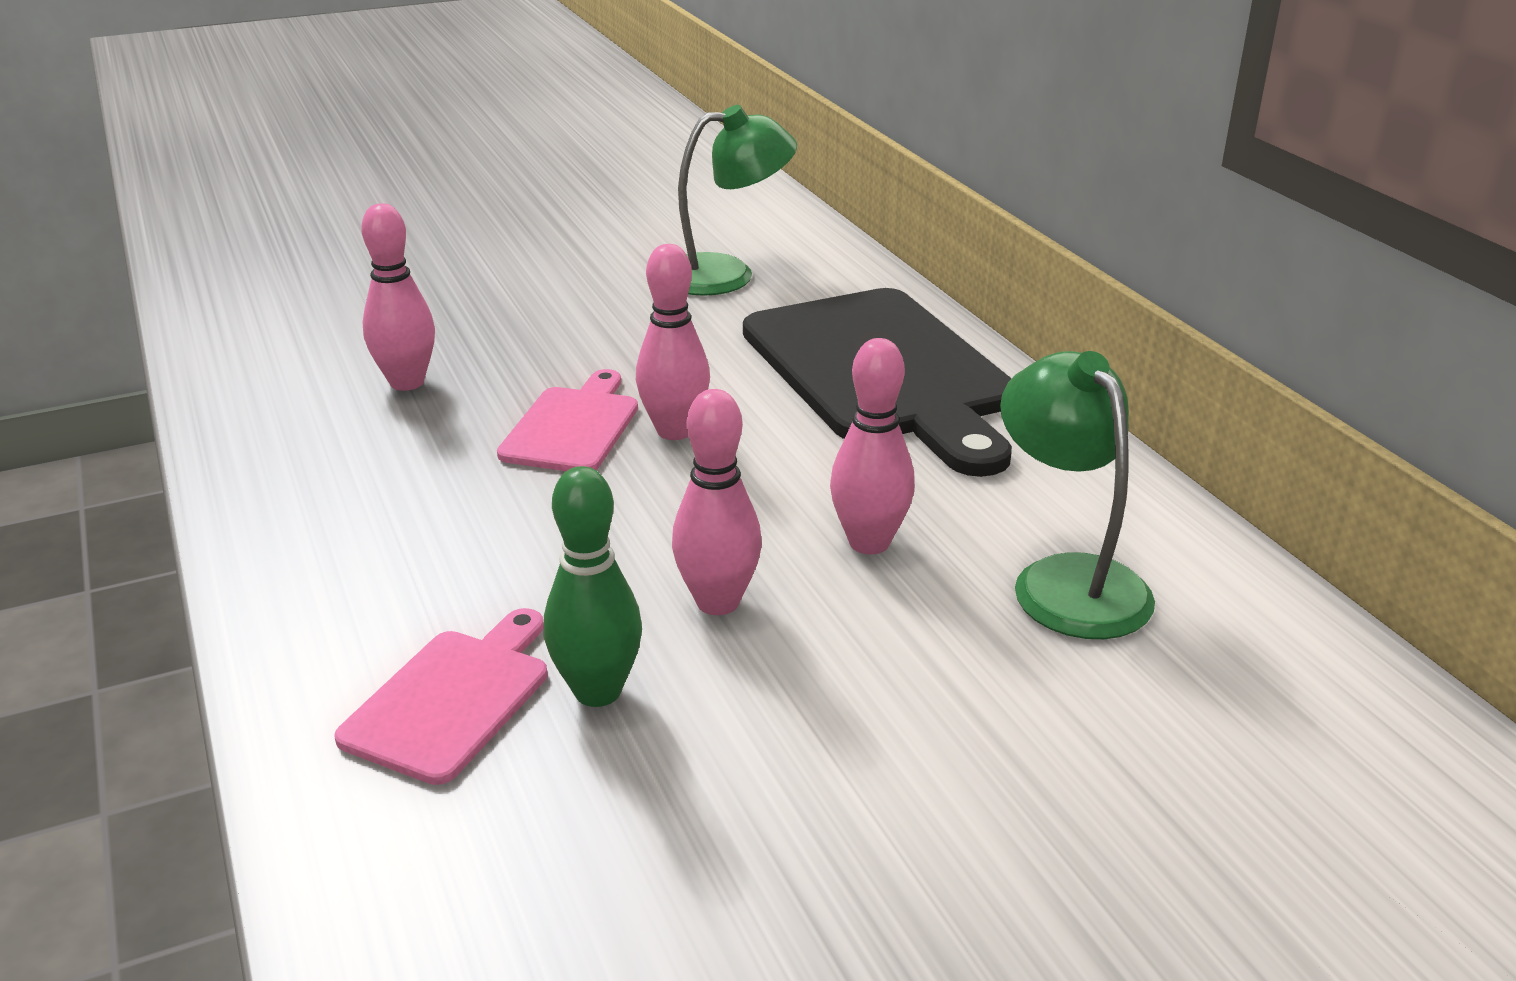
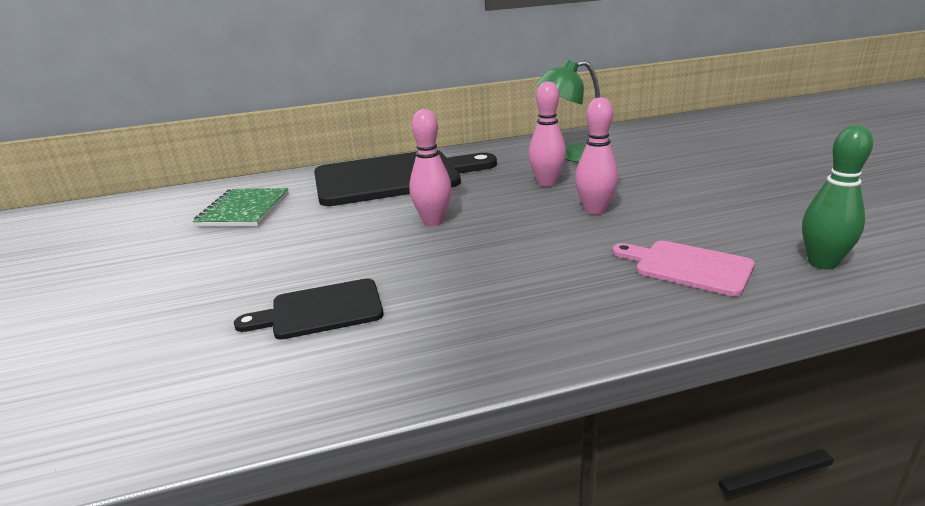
camera: 80 degrees left, 5 degrees down
pink bowling pin [361,203,435,391] -> black cutting board [234,278,384,339]
pink cutting board [497,369,638,471] -> none
green bowling pin [544,466,642,707] -> green bowling pin moved to [802,125,873,270]
green lamp [678,105,797,296] -> green notebook [193,188,289,227]

